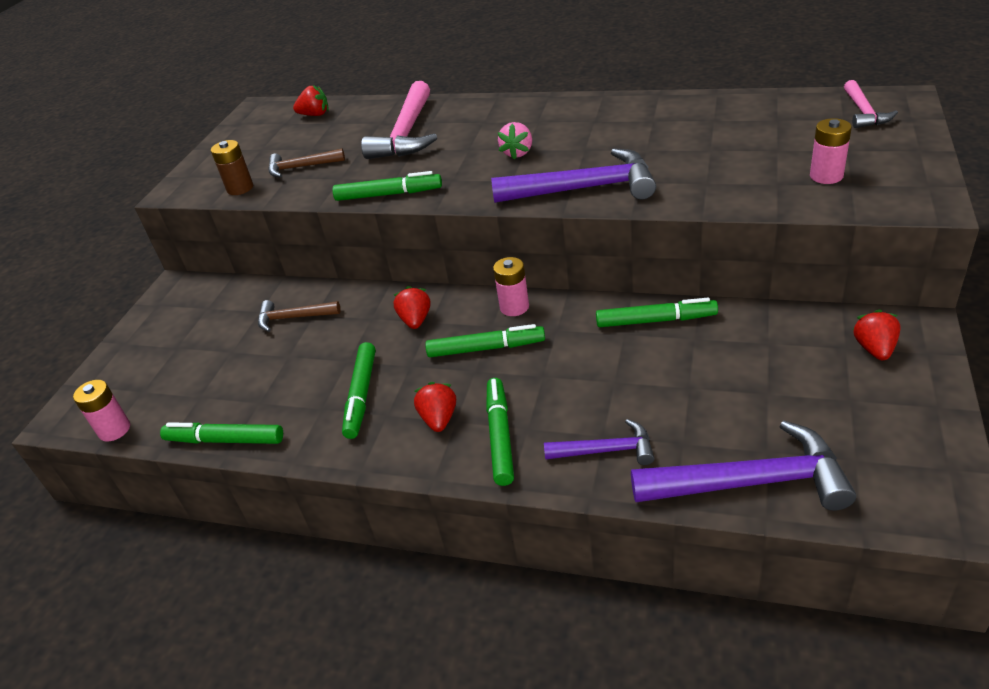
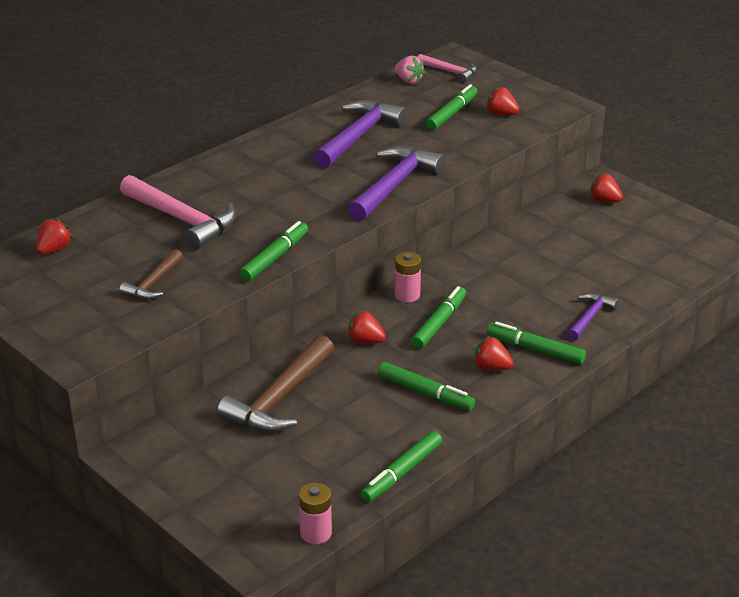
camera: 65 degrees left, 5 degrees down
brown battery [211,140,253,195] -> none
brown hammer [258,300,340,332] -> brown hammer [217,335,334,432], size x1.80
pink strawberry [498,122,532,160] -> pink strawberry moved to [394,56,425,84]
green marker [596,298,718,327] -> green marker moved to [426,84,477,130]
purple hammer [631,420,856,511] -> purple hammer moved to [313,100,407,168]
pink battery [810,118,852,184] -> red strawberry [486,86,520,115]

